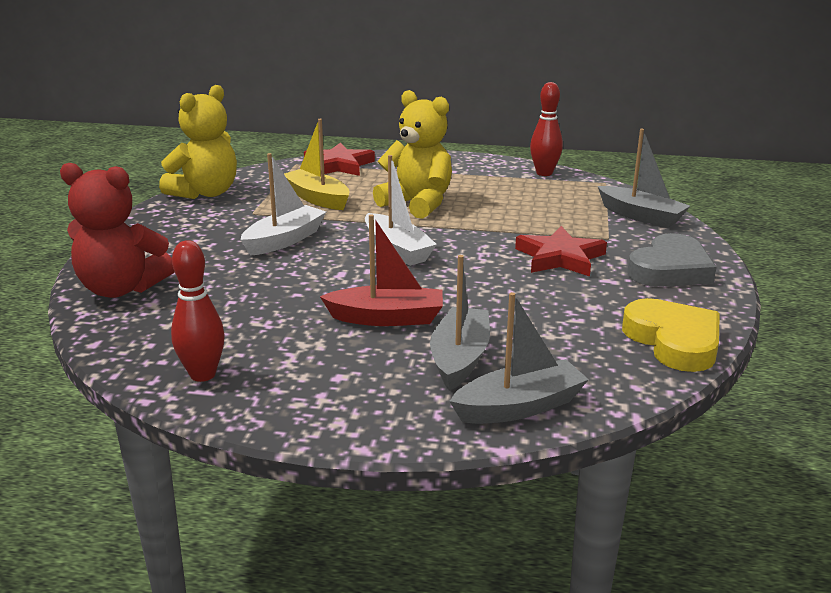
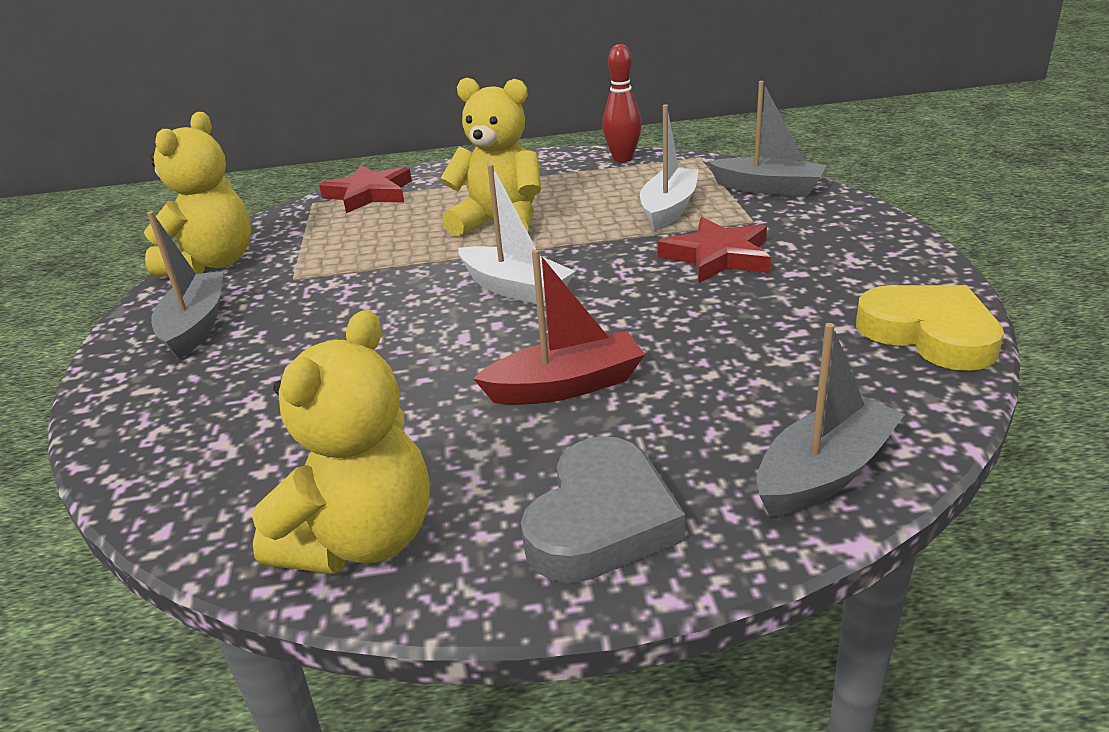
camera: 15 degrees left, 5 degrees up
red teddy bear [60,163,175,298] -> none
red bowling pin [171,240,225,382] -> yellow teddy bear [252,310,430,574]
white boat [240,153,326,256] -> white boat moved to [640,104,699,231]
yellow boat [284,119,350,210] -> none
grey boat [430,255,490,391] -> grey boat moved to [147,211,223,359]
grey heart [627,233,717,287] -> grey heart moved to [521,436,686,583]

